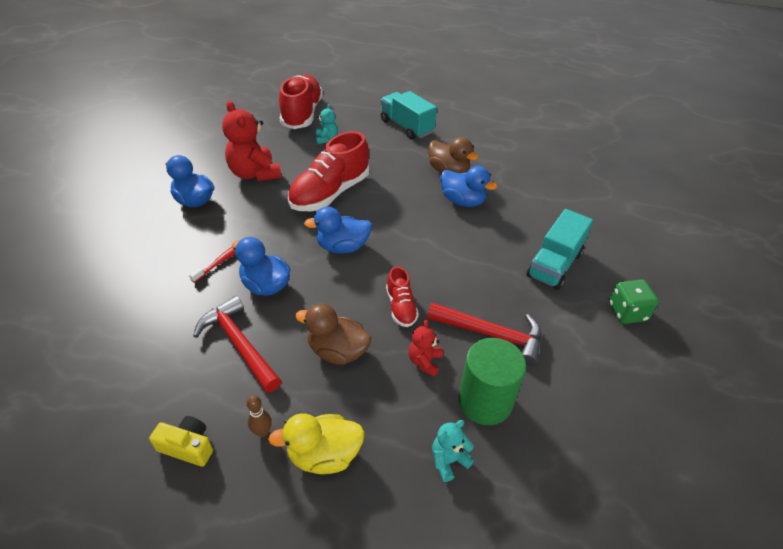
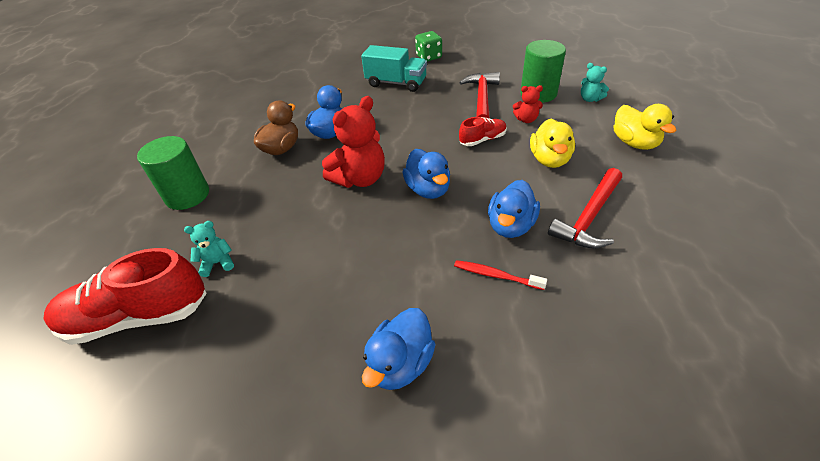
camera: 100 degrees left, 0 degrees up
yellow camera [149,416,213,467] -> none
red teddy bear [222,100,281,181] -> red teddy bear moved to [322,96,385,188]
brown bowling pin [247,395,272,437] -> none
red shoe [288,131,369,211] -> none
brown duck [295,303,372,365] -> yellow duck [530,119,575,168]
turquoise truck [381,91,437,140] -> green cylinder [137,136,209,210]

